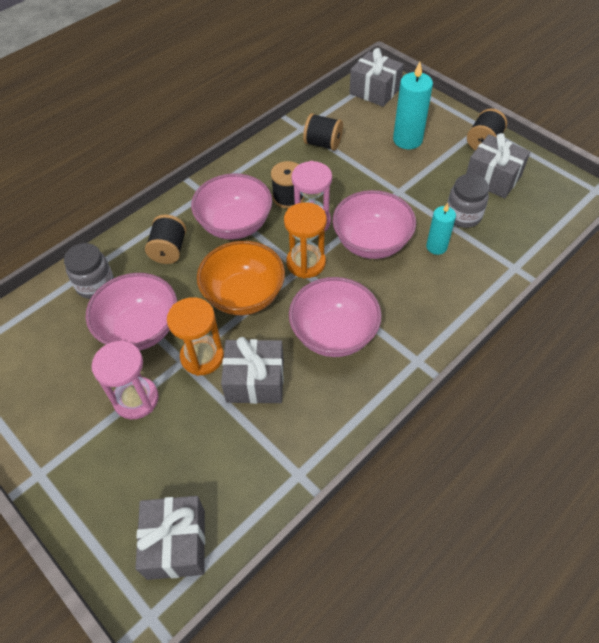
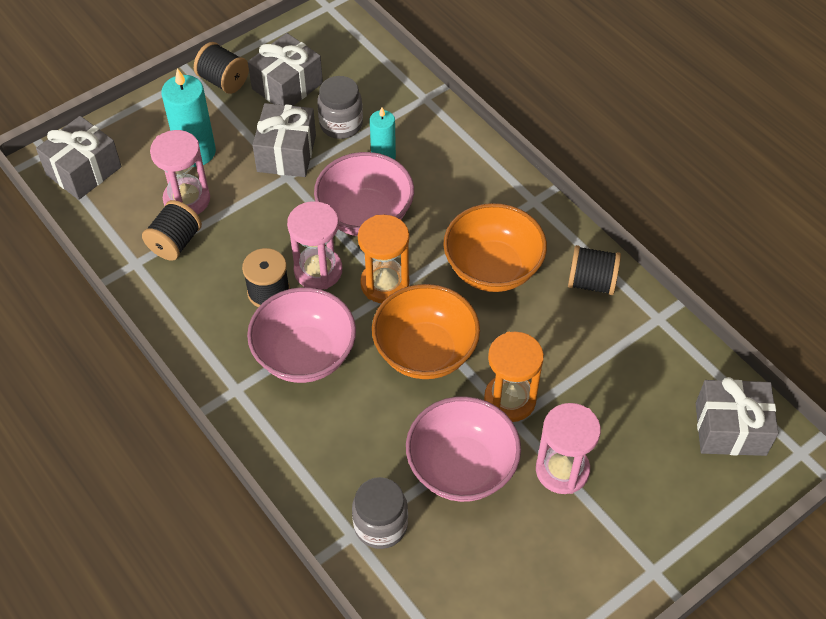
camera: 85 degrees left, 0 degrees up
black spool [145,214,186,264] -> black spool moved to [568,245,621,295]
grey gift [221,337,284,404] -> grey gift moved to [252,103,316,177]
pink bowl [289,277,382,357] -> orange bowl [443,203,547,292]
none -> pink hourglass [150,130,210,215]

